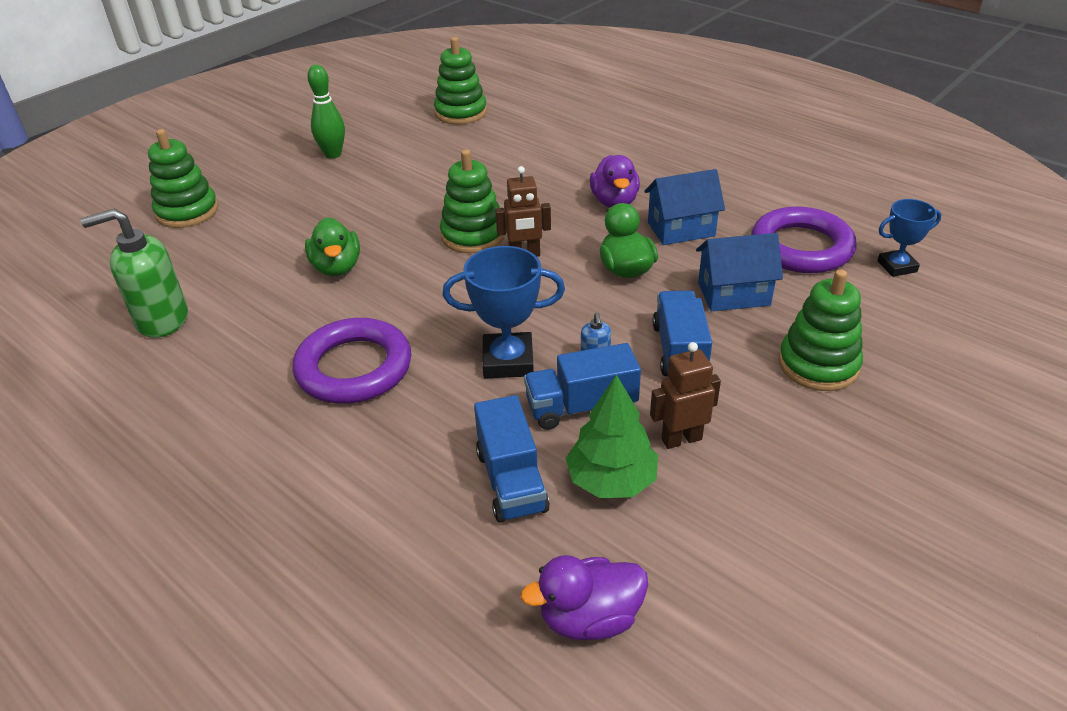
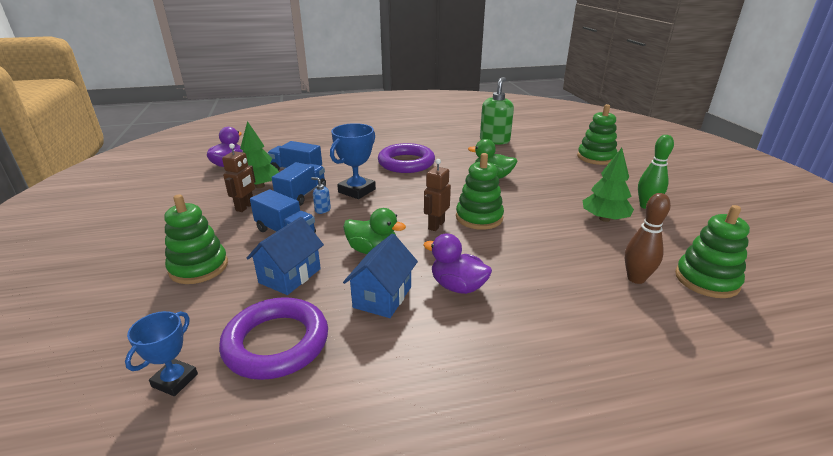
camera: 125 degrees right, 10 degrees down
none -> green tree [583,148,634,222]
none -> brown bowling pin [625,193,671,284]

